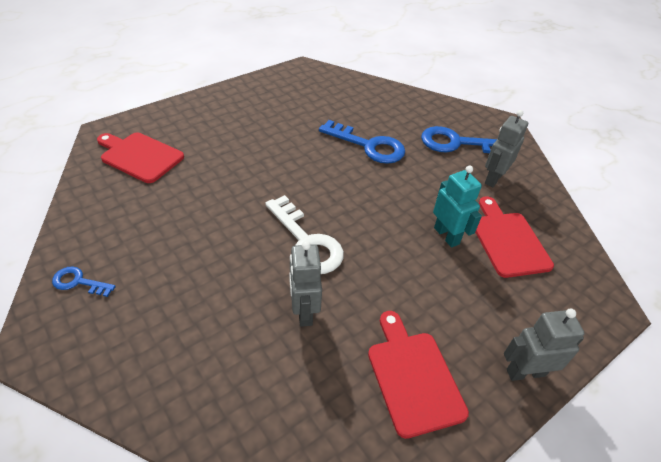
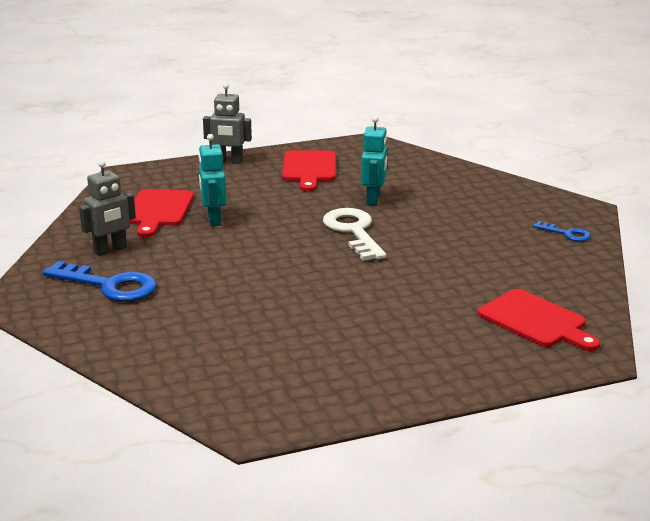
camera: 160 degrees left, 20 degrees down
grey robot [289,241,322,327] -> turquoise robot [361,116,388,205]
blue key [319,120,405,164] -> none

